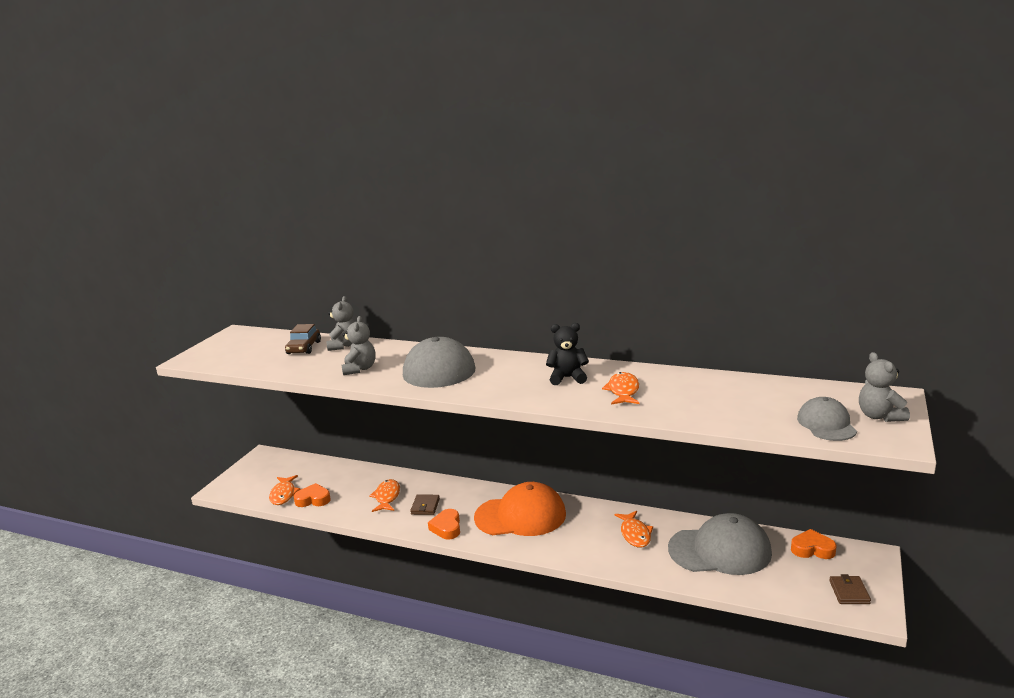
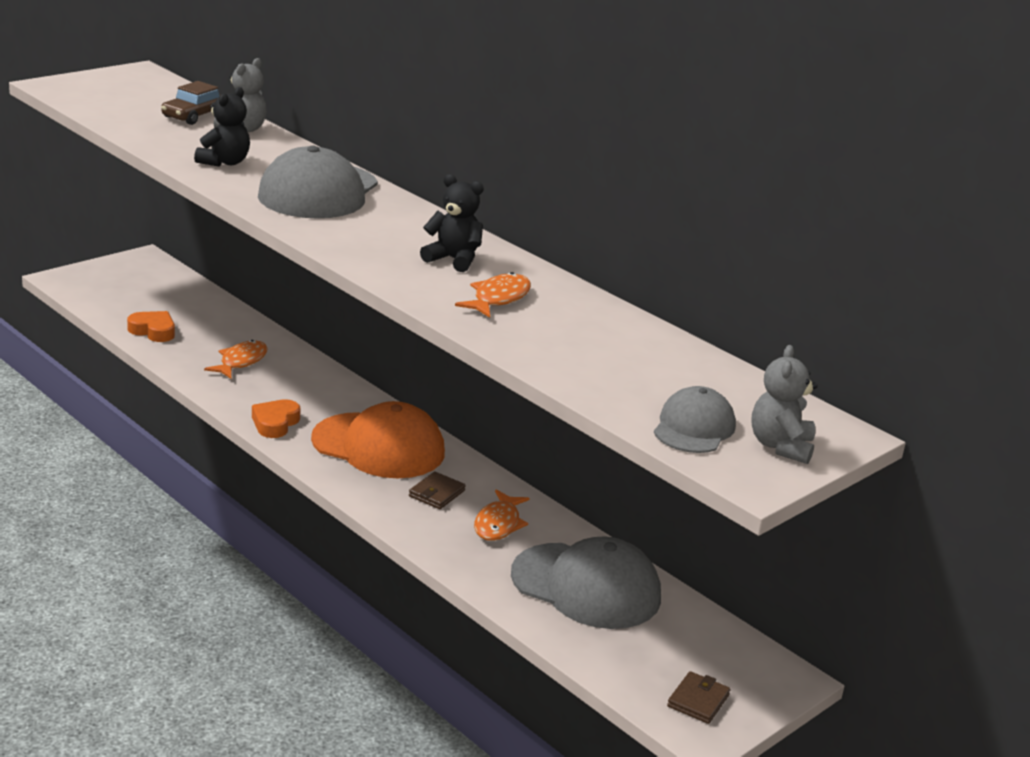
camera: 20 degrees right, 5 degrees up
orange fish [269,475,301,505] -> none
grey teddy bear [341,316,375,375] -> black teddy bear [194,87,250,167]
brown wallet [410,495,440,515] -> brown wallet moved to [409,472,466,509]
orange heart [791,529,837,559] -> none

